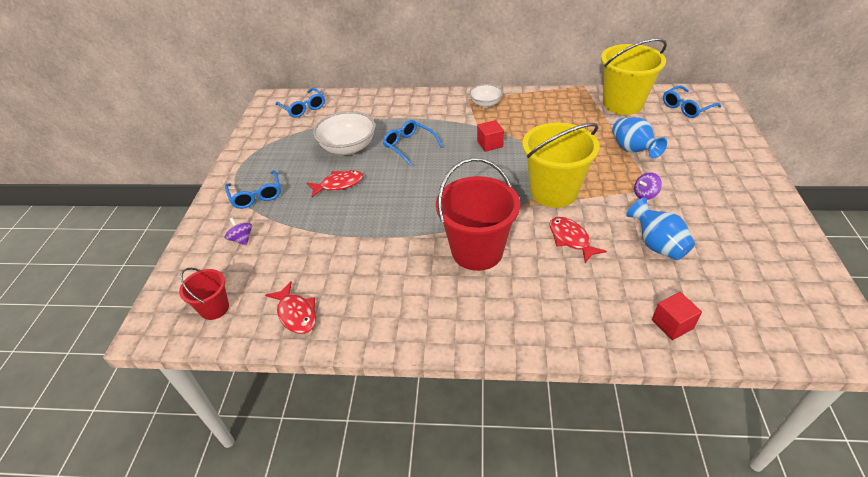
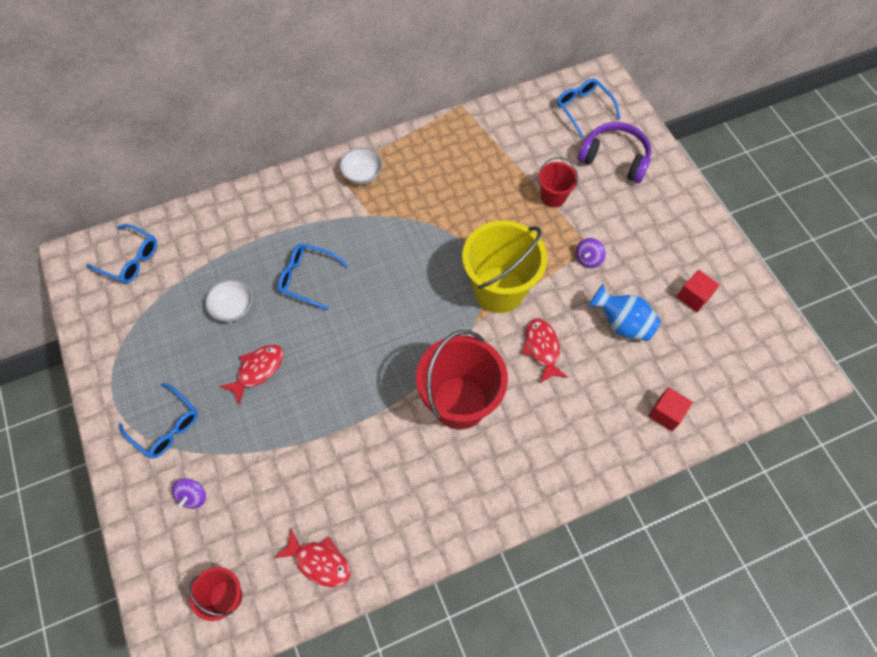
camera: 30 degrees left, 20 degrees up
purple spinning top [225,217,252,245] -> purple spinning top turned 105 degrees counterclockwise [172,478,206,509]
white bowl [313,111,376,155] -> white bowl [205,279,253,322], size x0.59
red cube [477,120,504,152] -> red cube moved to [677,270,720,312]
red fish [549,217,607,263] -> red fish turned 45 degrees clockwise [522,319,568,383]
yellow bucket [601,38,667,115] -> none
blue vase [612,117,667,158] -> red bucket [539,157,578,208]
blue glasses [663,85,721,118] -> blue glasses turned 120 degrees clockwise [557,78,621,138]
none -> purple headphones [578,122,651,183]

